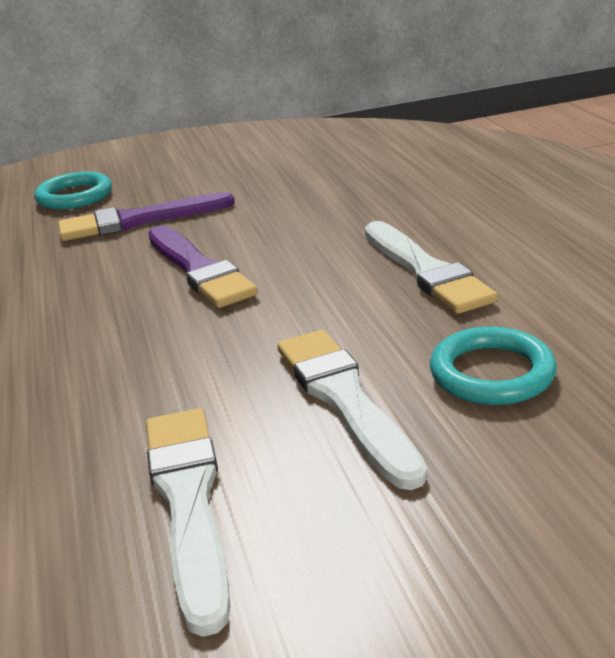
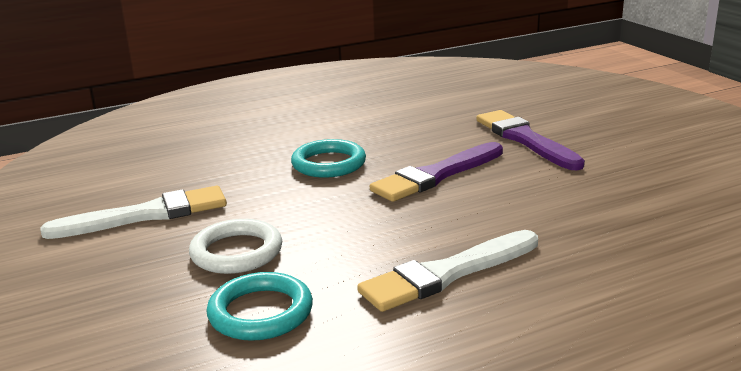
camera: 80 degrees right, 5 degrees down
turquoise ring [34,172,112,210] -> turquoise ring moved to [291,139,366,178]
white brush [277,330,427,490] -> white ring [189,219,282,274]

